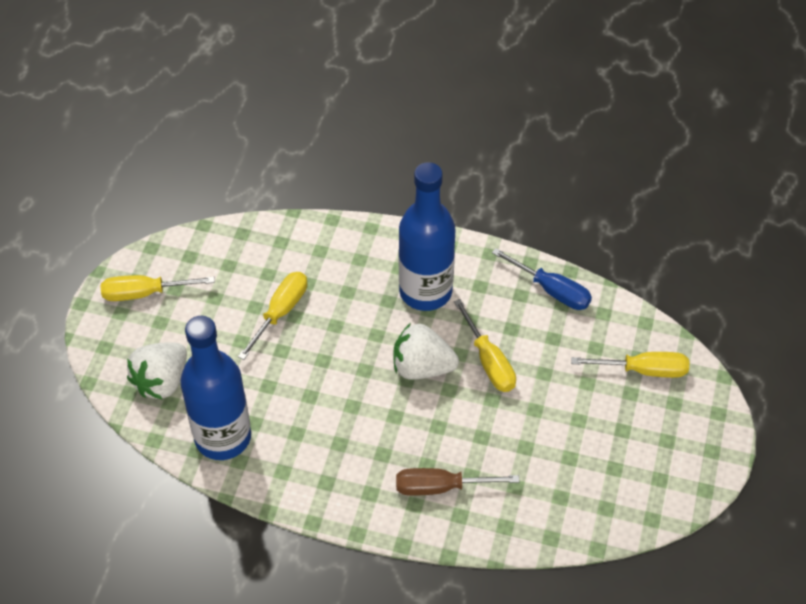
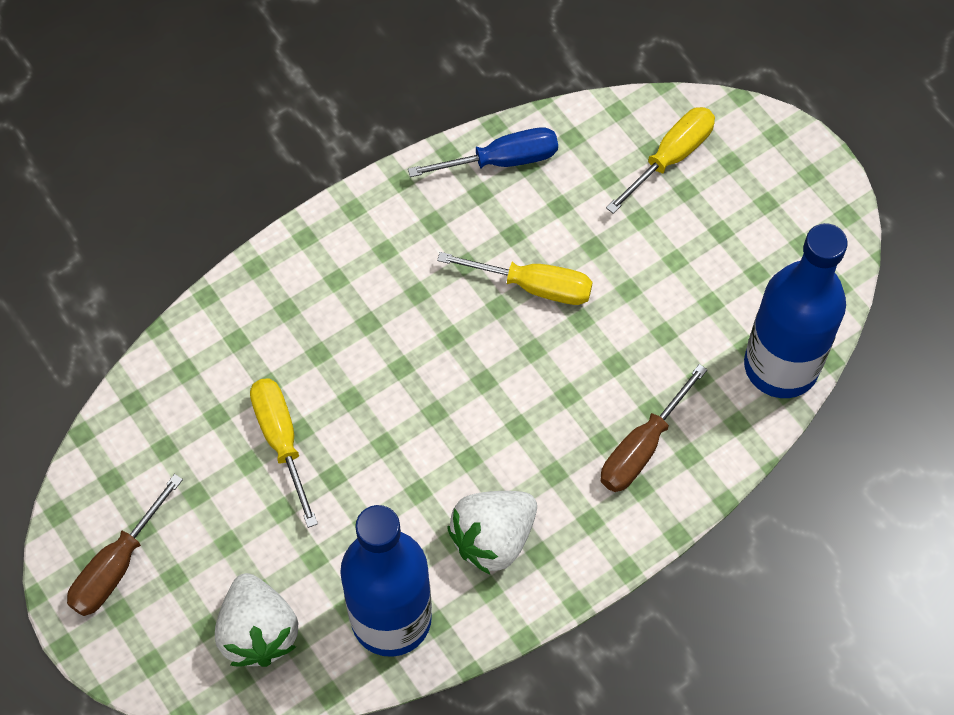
camera: 50 degrees left, 10 degrees up
yellow screwdriver [101,275,215,301] -> brown screwdriver [67,474,183,616]
white strawberry [393,323,459,380] -> white strawberry moved to [447,491,537,574]
blue bottle [399,162,455,311] -> blue bottle moved to [744,223,848,398]

